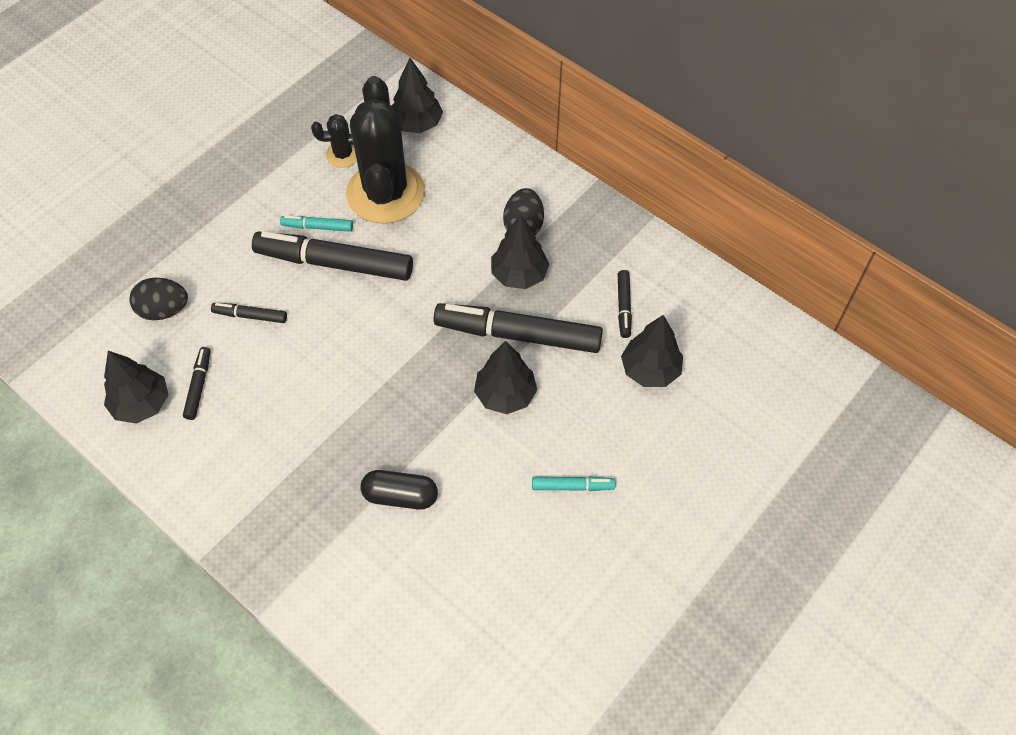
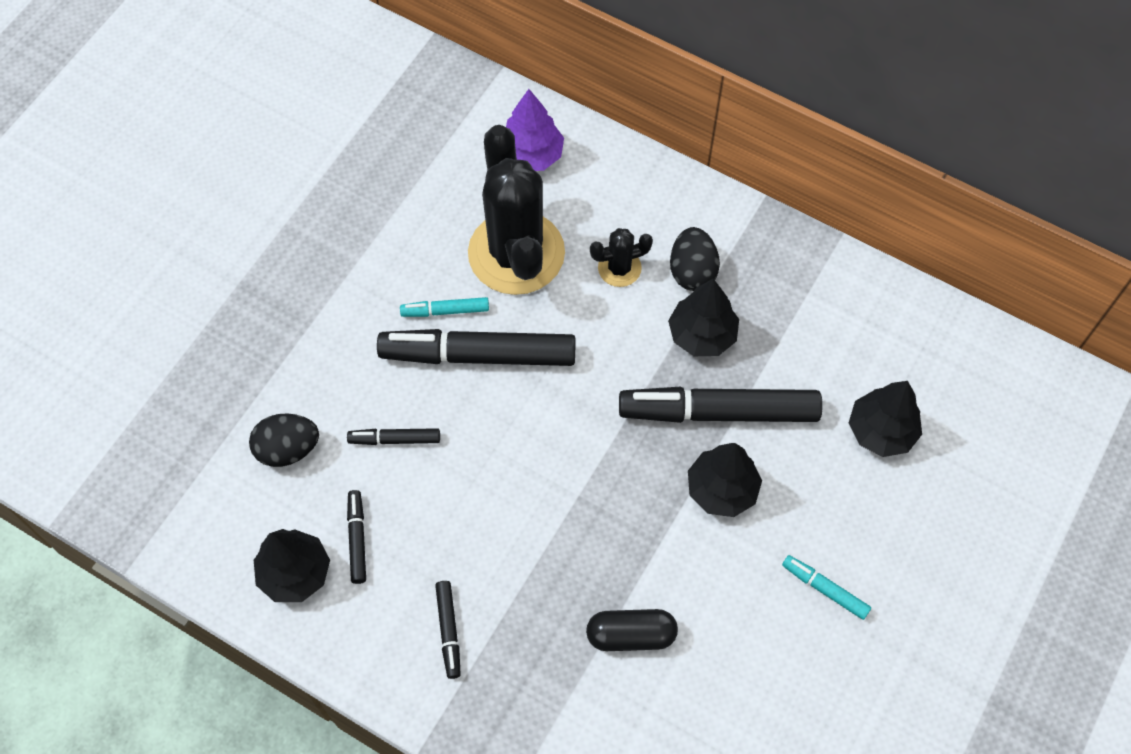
camera: 10 degrees left, 5 degrees up
black cactus [311,114,357,168] -> black cactus moved to [590,228,653,287]
black tree [391,58,443,133] -> purple tree [506,89,564,171]
turquoise marker [532,476,615,491] -> turquoise marker turned 135 degrees counterclockwise [782,555,871,620]
black marker [618,270,632,338] -> black marker moved to [435,581,461,679]

